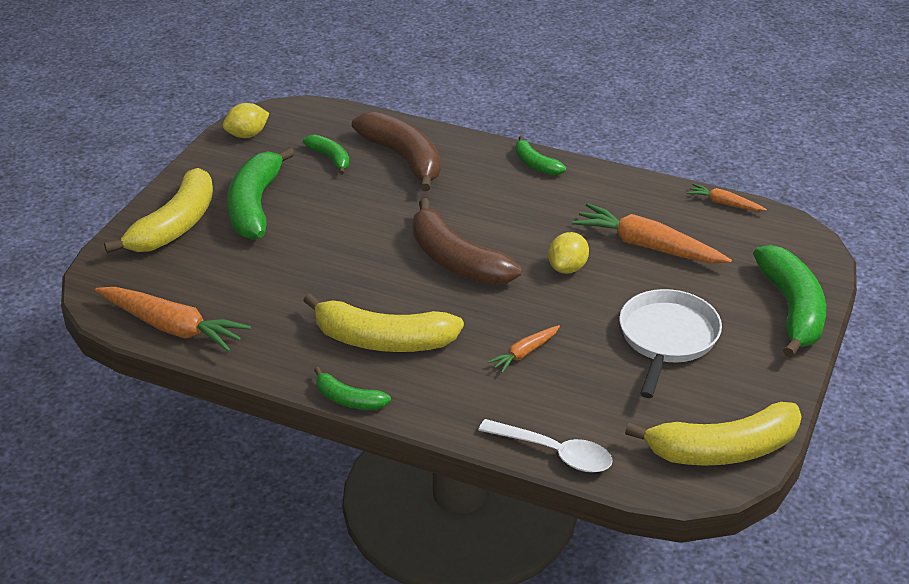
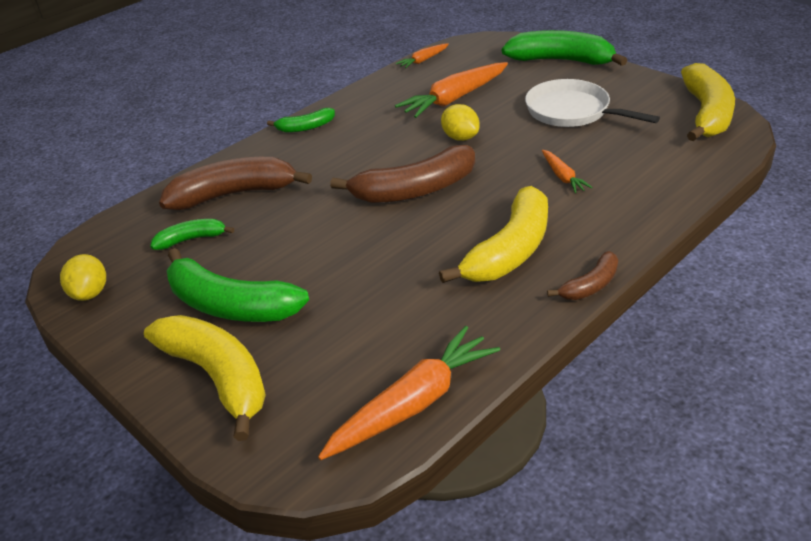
camera: 65 degrees left, 0 degrees up
green banana [314,367,391,410] -> brown banana [547,251,618,300]
white spoon [478,419,613,473] -> none

